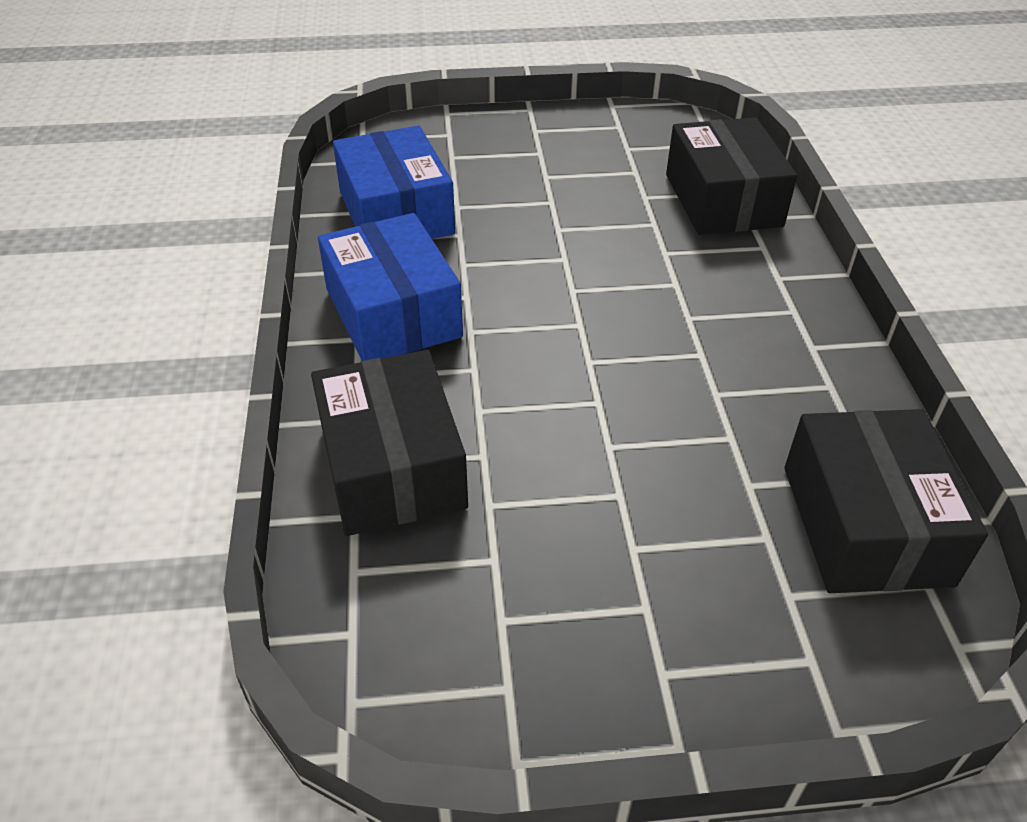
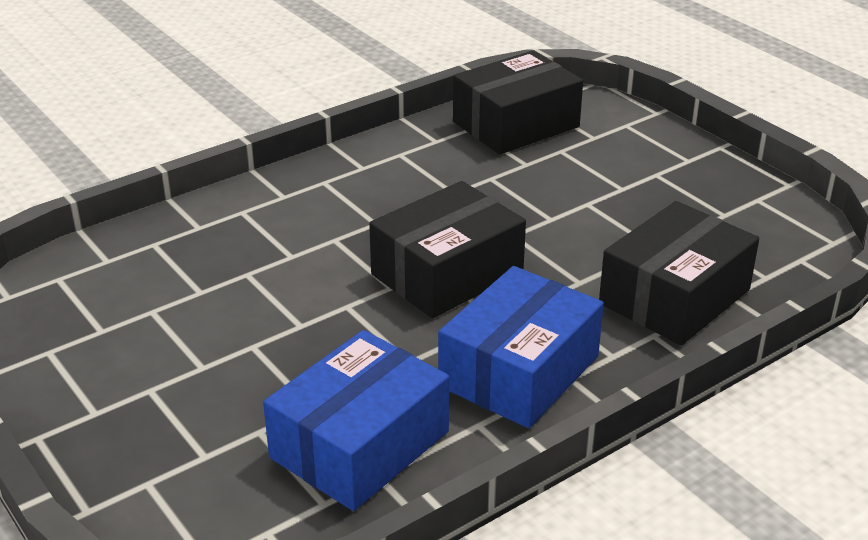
camera: 120 degrees left, 10 degrees down
black box [666,117,797,235] -> black box moved to [369,181,526,318]

